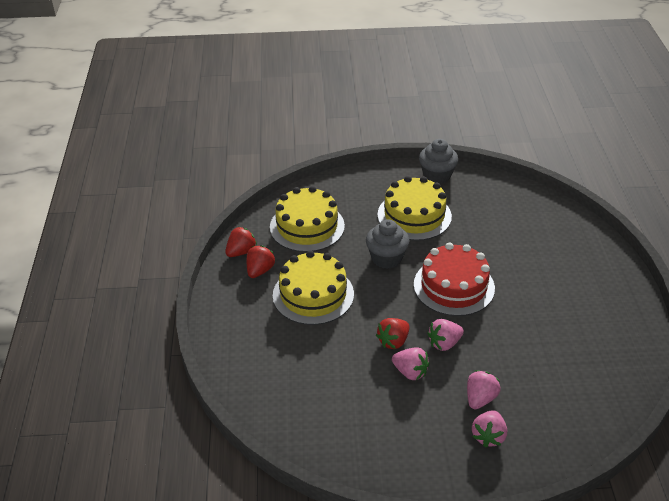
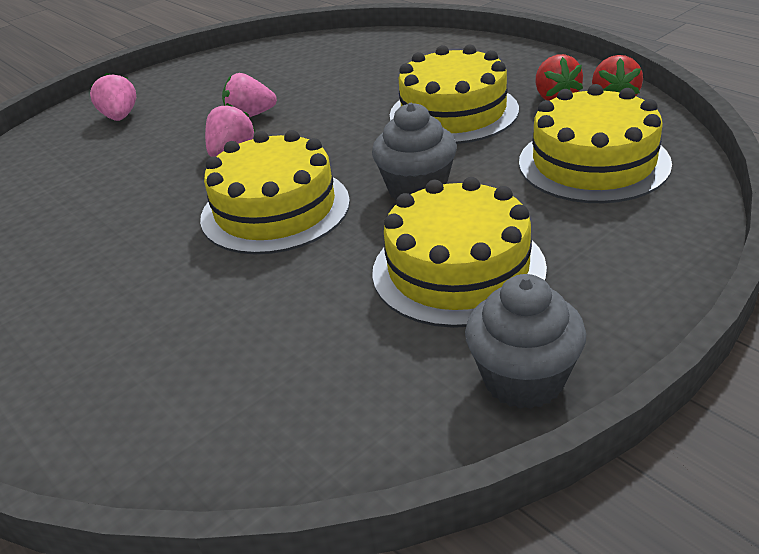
camera: 145 degrees right, 5 degrees down
red strawberry [376,318,410,349] -> none
red cake [414,243,495,316] -> yellow cake [200,130,350,254]
pink strawberry [467,370,501,409] -> none

